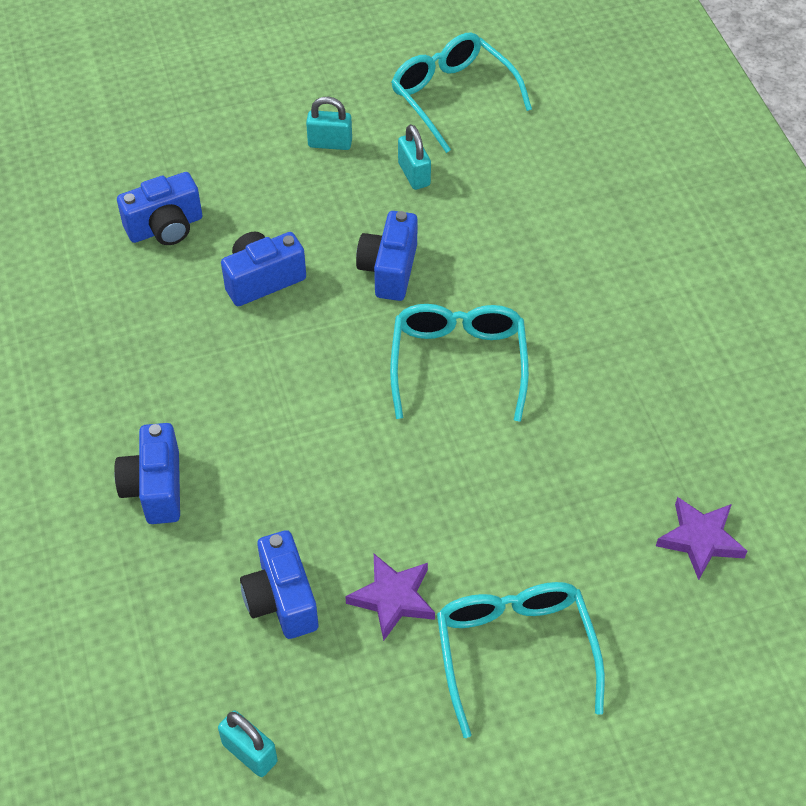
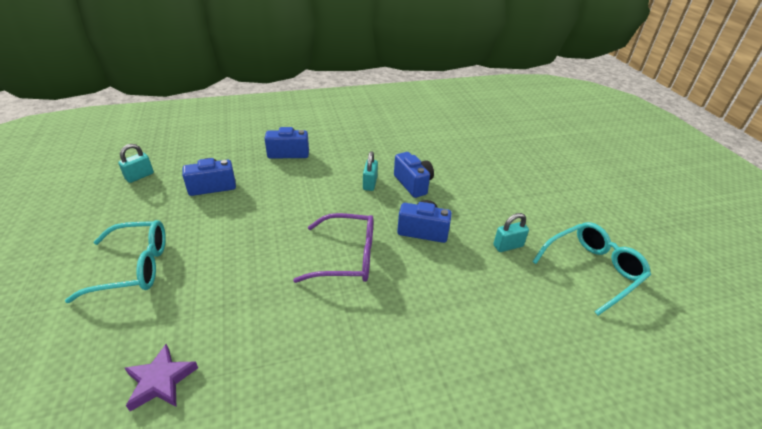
camera: 90 degrees right, 15 degrees down
blue camera [117,172,203,245] -> none
turquoise padlock [306,97,352,150] -> turquoise padlock moved to [363,151,378,191]
purple star [345,554,435,641] -> none
turquoise glasses [390,304,529,422] -> purple glasses [293,213,374,283]

